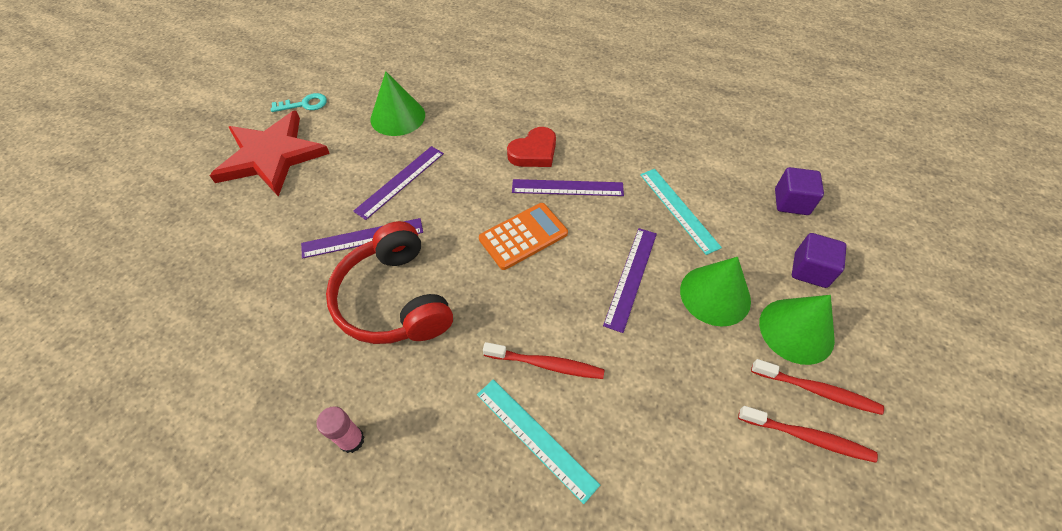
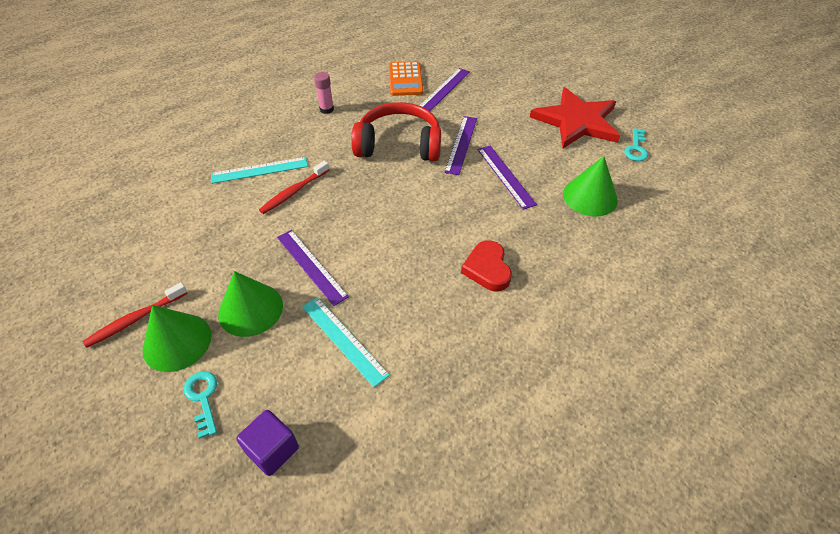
camera: 120 degrees right, 5 degrees down
orange calculator [479,203,568,270] -> orange calculator moved to [389,61,423,96]
purple ruler [512,179,624,196] -> purple ruler moved to [420,68,470,111]
turquoise ruler [640,169,722,255] -> turquoise ruler turned 45 degrees clockwise [302,297,390,387]
red toothbrush [738,406,878,463] -> none
purple cube [792,233,846,288] -> turquoise key [184,371,217,439]

